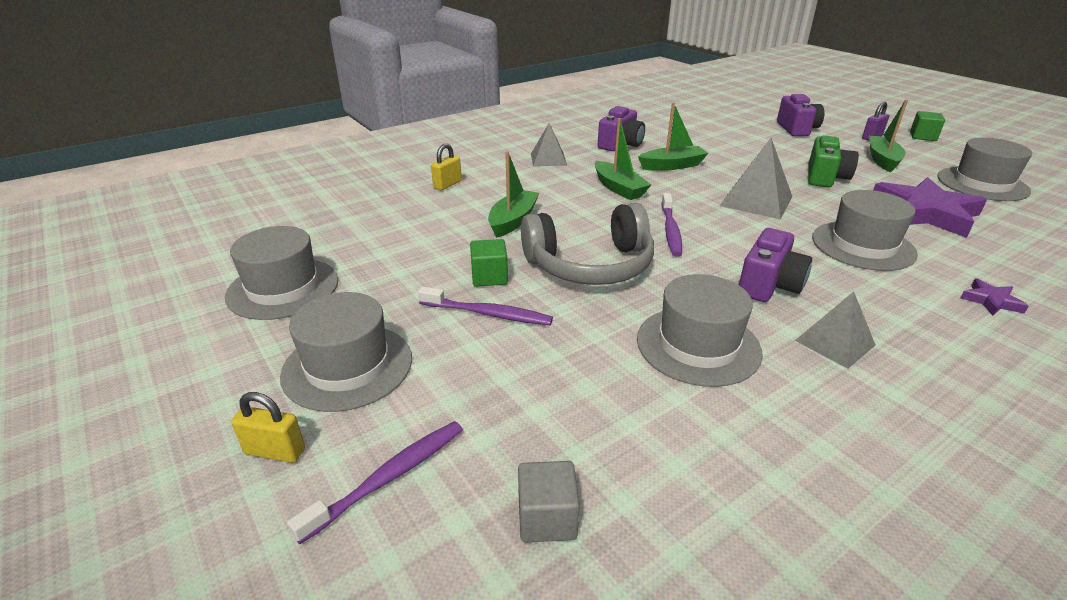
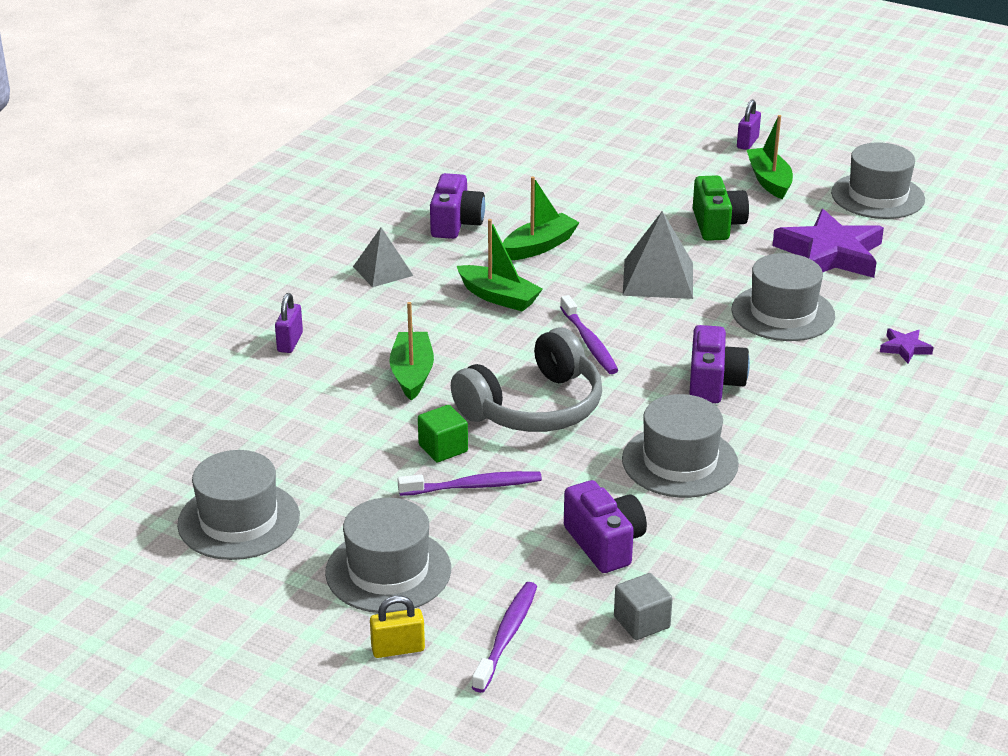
camera: 25 degrees left, 0 degrees up
yellow padlock [431,143,462,190] -> purple padlock [275,293,303,353]
purple camera [777,94,825,136] -> purple camera moved to [564,480,647,573]
grey pyramid [795,291,876,369] -> none
green cube [910,111,945,141] -> none

